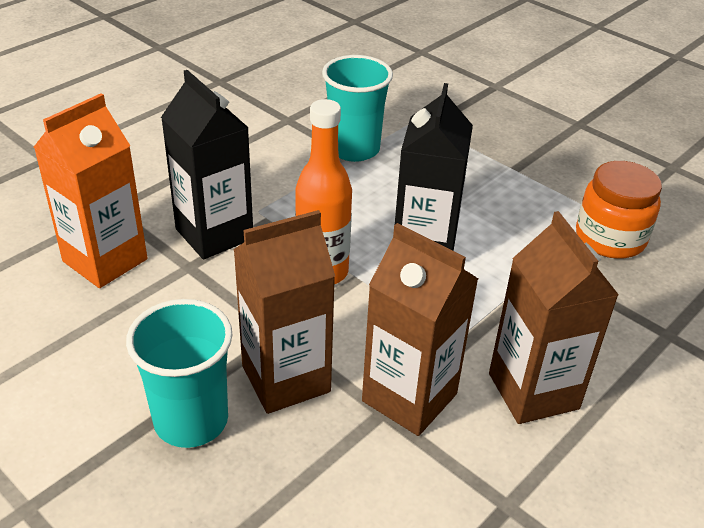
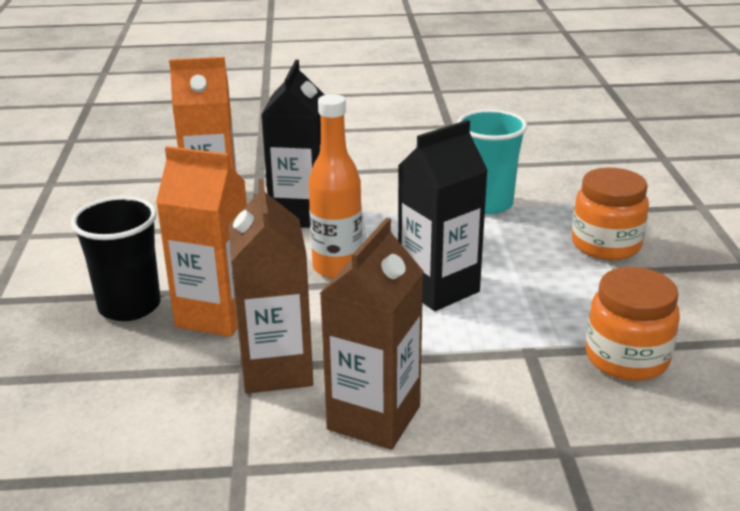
camera: 45 degrees right, 10 degrees down
turquoise cup [126,299,233,448] -> black cup [71,196,161,321]
brown carton [233,210,335,414] -> orange carton [156,146,247,337]
none -> orange jar [572,167,649,260]

